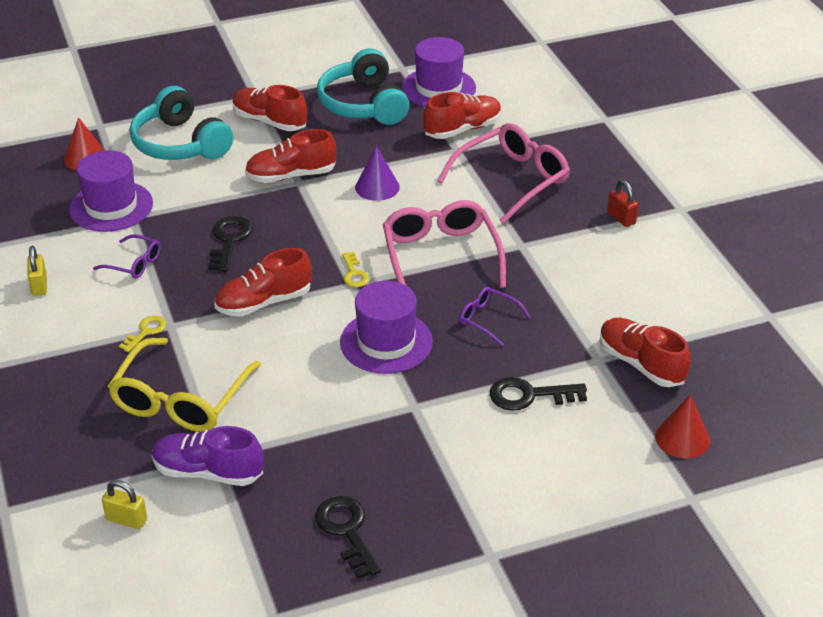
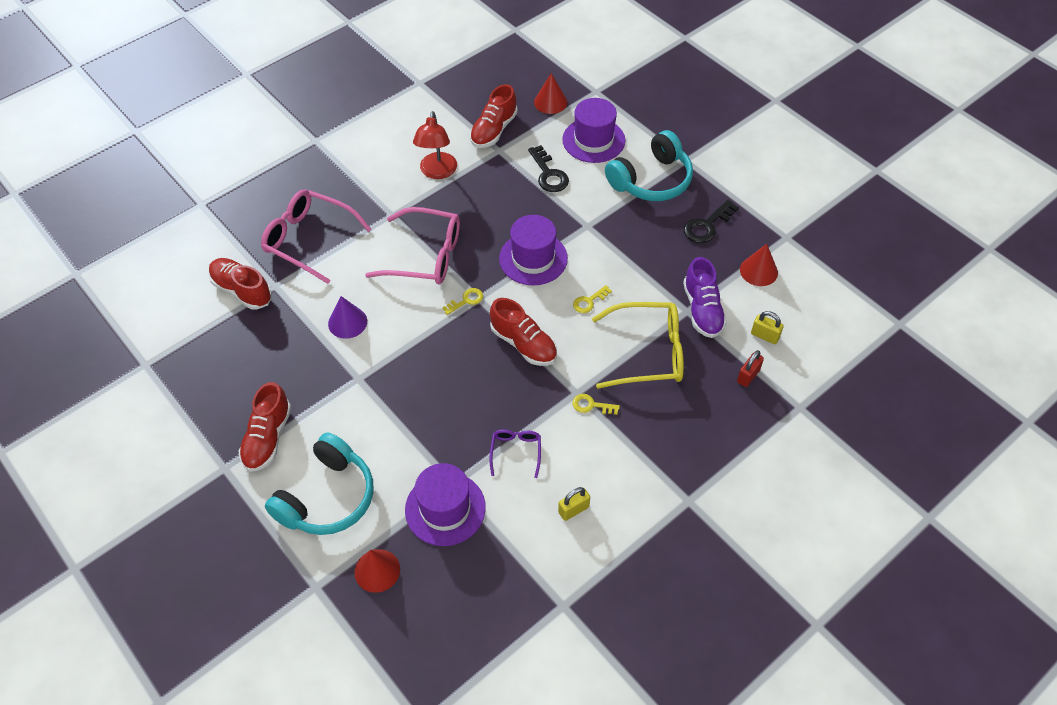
camera: 110 degrees left, 15 degrees up
yellow padlock [102,480,147,529] -> yellow padlock turned 60 degrees counterclockwise [751,311,784,344]
black key [208,216,253,272] -> none
red shoe [245,129,336,183] -> none
turquoise headphones [317,48,409,125] -> turquoise headphones moved to [605,130,693,201]
pink glasses [383,200,506,288] -> pink glasses turned 135 degrees counterclockwise [365,207,460,285]
purple hat [402,37,476,107] -> purple hat moved to [562,98,625,163]
purple glasses [460,287,531,346] -> none
red padlock [607,180,638,227] -> red padlock moved to [737,350,764,387]
none -> red lamp [413,111,457,179]
none -> yellow key [573,285,612,313]
none -> red cone [740,244,778,286]

